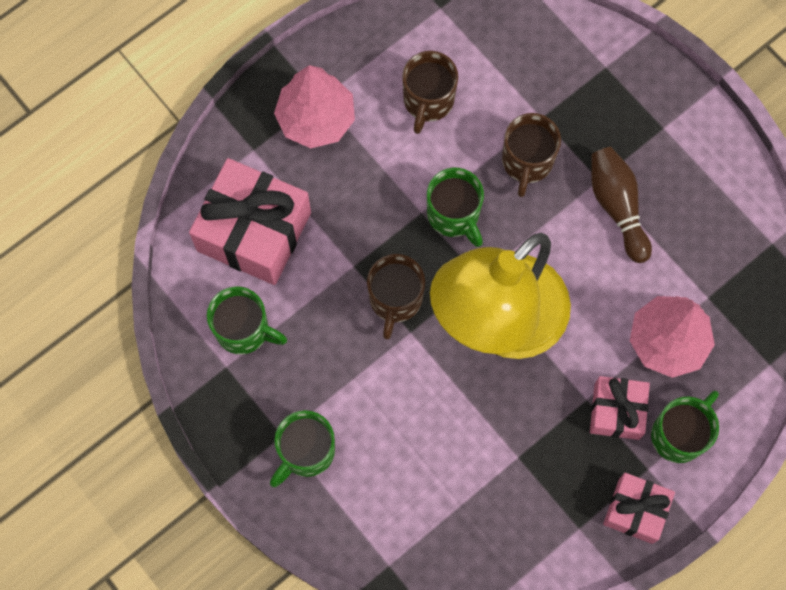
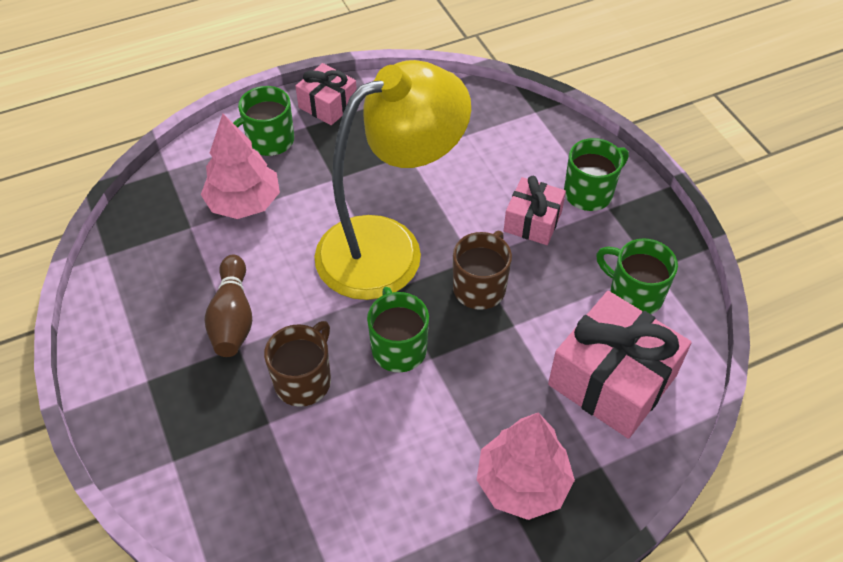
camera: 165 degrees left, 20 degrees down
brown mug [402,51,458,134] -> none
pink gift [590,376,650,440] -> pink gift moved to [504,176,566,245]

